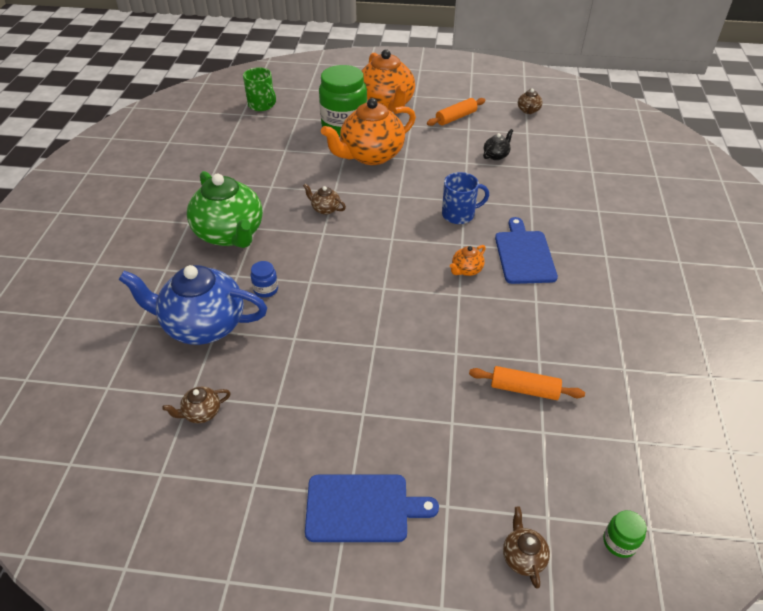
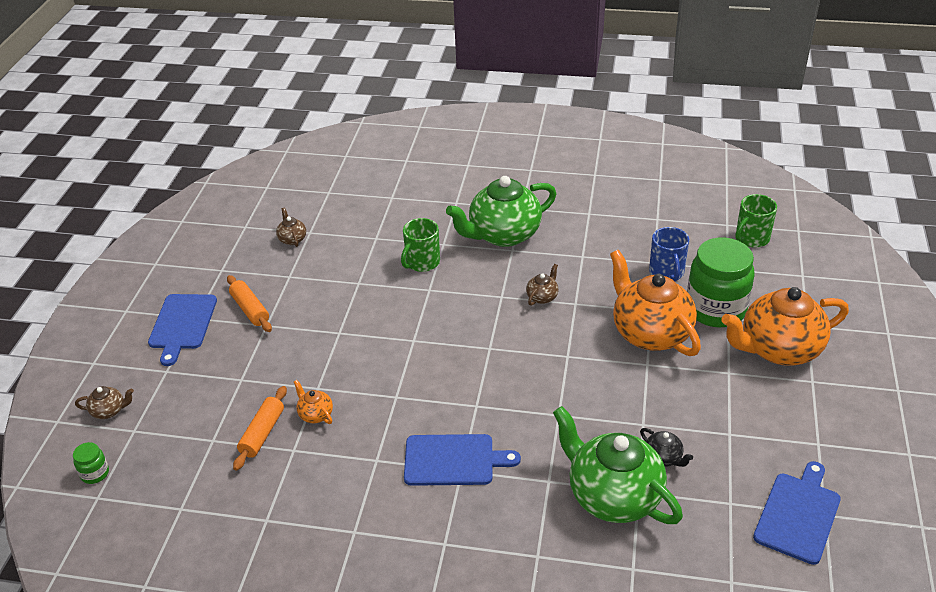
camera: 95 degrees right, 5 degrees down
blue teapot [119,265,267,345] -> none
blue jar [251,261,278,298] -> green mug [401,218,440,272]
orange rolling pin [427,98,486,126] -> orange rolling pin moved to [227,275,272,332]
blue mug [442,172,489,224] -> blue mug moved to [649,227,689,281]
orange teapot [450,245,486,276] -> orange teapot moved to [294,380,333,424]
brown teapot [518,89,543,114] -> blue cutting board [753,461,841,565]
none -> green teapot [553,406,683,524]

